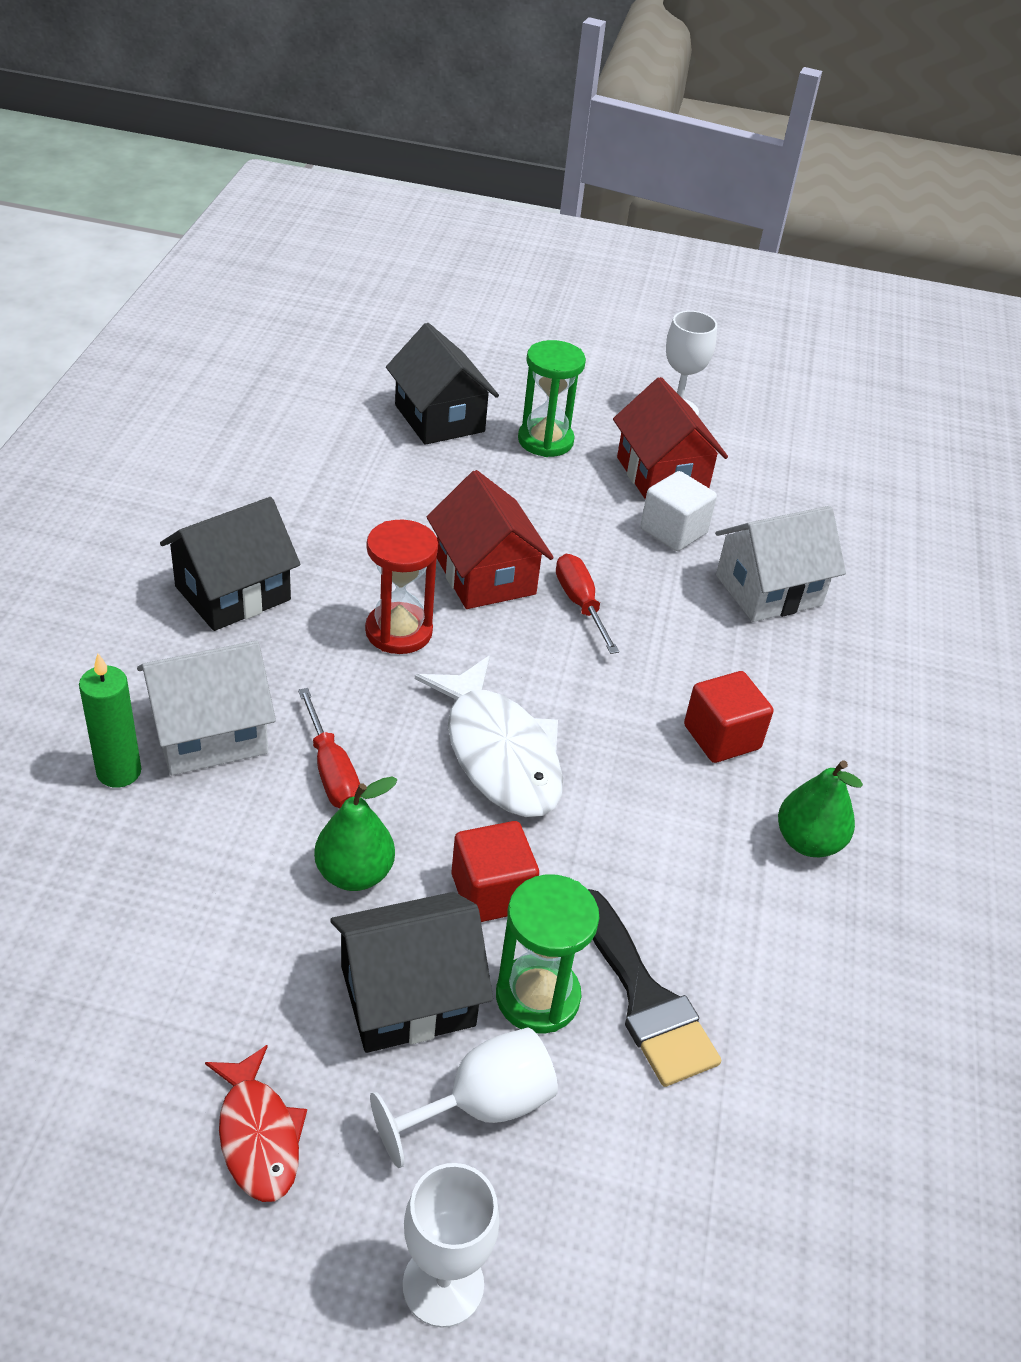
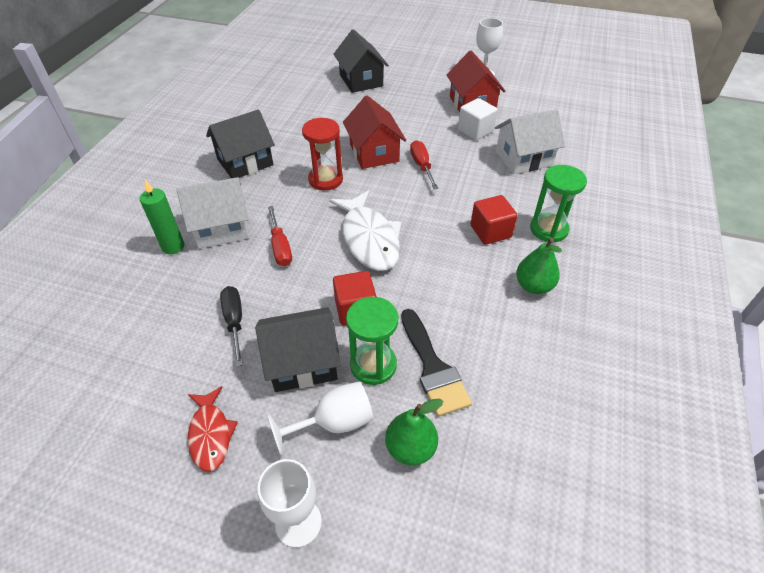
camera: 10 degrees right, 5 degrees up
green pear [314,776,398,891] -> green pear moved to [385,399,443,466]
green hourglass [518,340,586,457] -> green hourglass moved to [530,165,587,242]
none -> black screwdriver [220,286,243,367]

